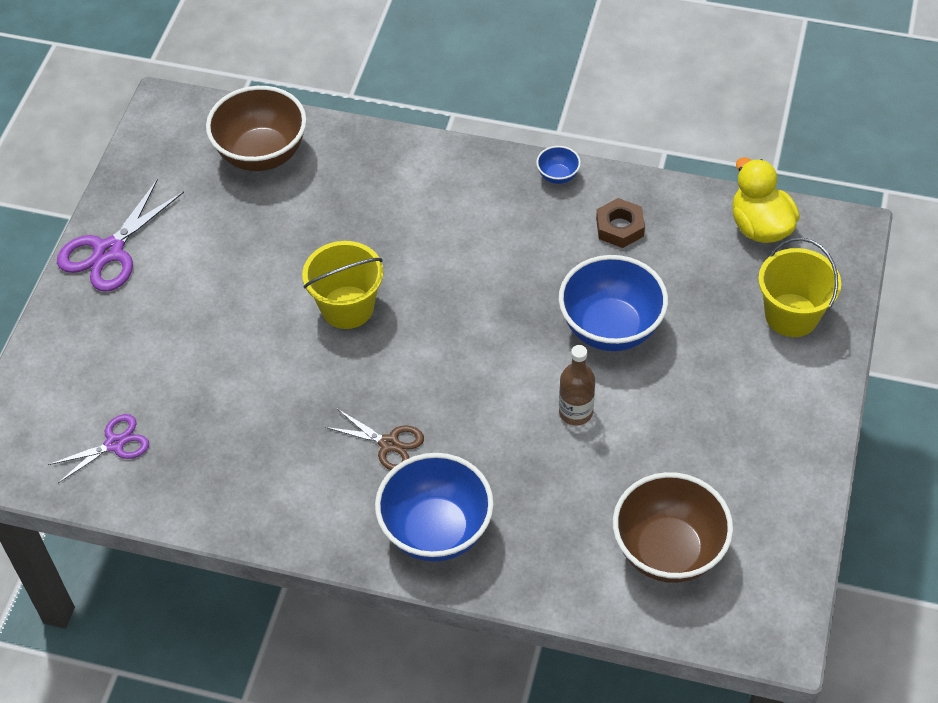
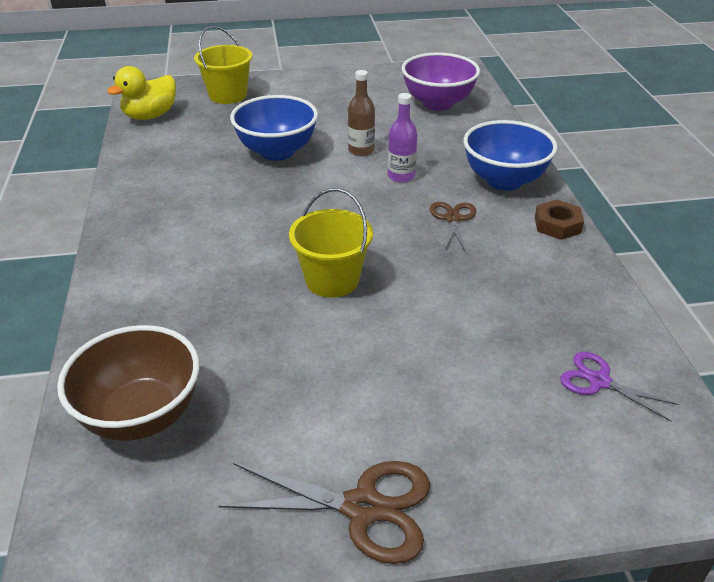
camera: 115 degrees left, 15 degrees down
purple scissors [57,179,184,292] -> brown scissors [219,461,430,564]
blue bowl [536,146,581,184] -> none
brown nut [596,198,645,248] -> brown nut moved to [535,200,584,240]
brown bowl [613,472,733,583] -> purple bowl [402,53,480,111]
none -> purple bottle [388,93,417,183]

